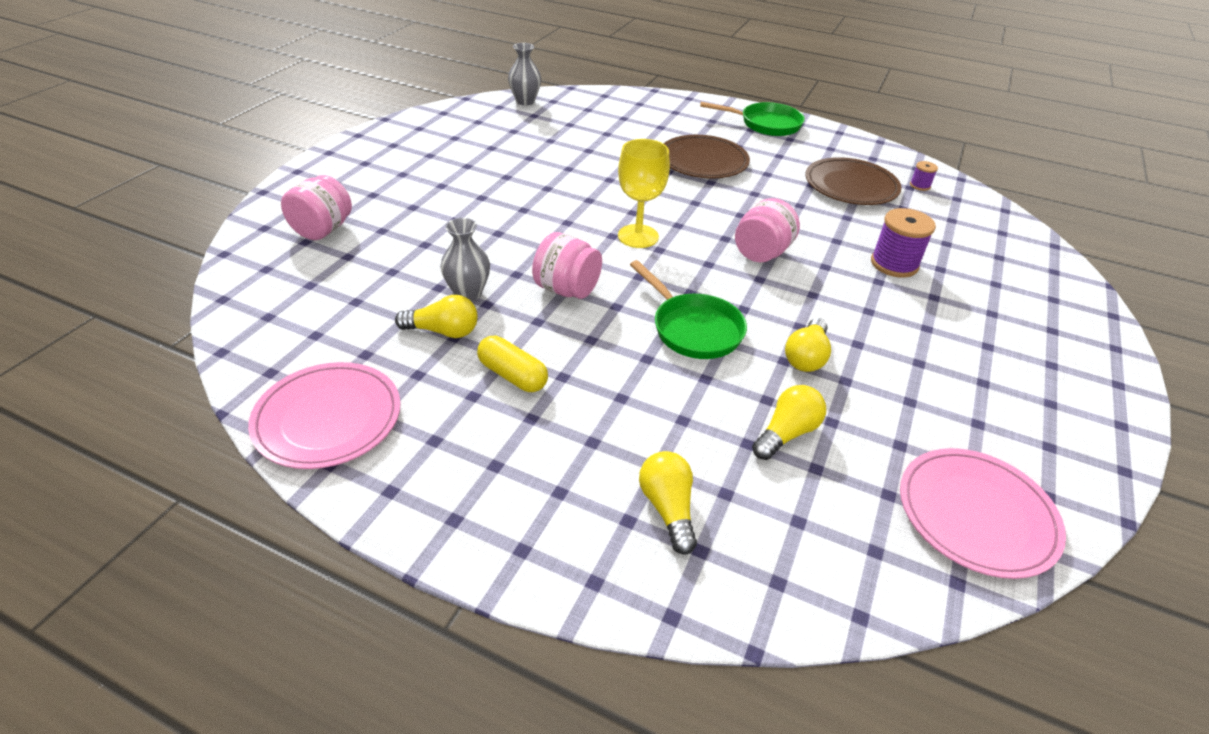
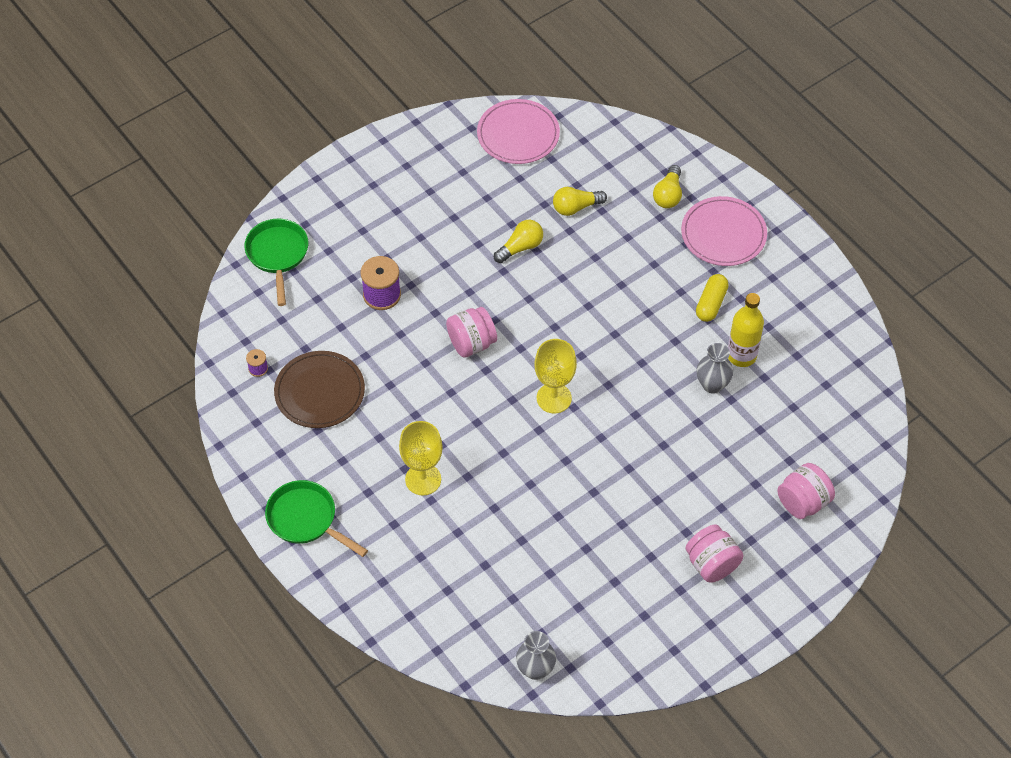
camera: 150 degrees left, 15 degrees up
pink plate [248,362,401,469] -> pink plate moved to [681,196,767,266]
yellow light bulb [395,295,478,338] -> yellow bottle [728,293,764,367]
yellow capsule [477,336,548,392] -> yellow capsule turned 45 degrees clockwise [696,274,729,322]
pink jar [532,232,602,299] -> pink jar moved to [685,525,744,583]
green pan [630,260,747,359] -> green pan moved to [244,219,308,306]
brown plate [663,135,750,178] -> yellow goblet [399,421,443,495]

